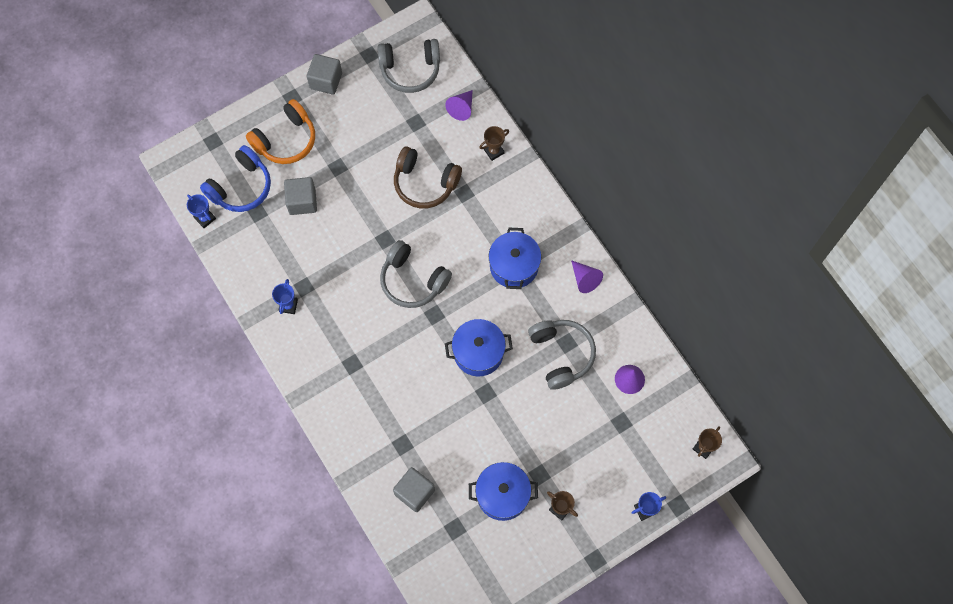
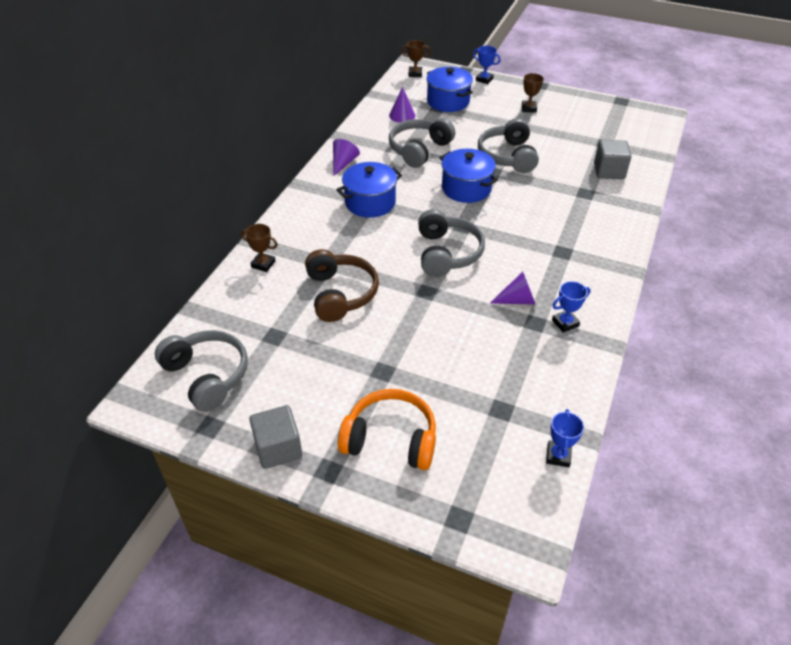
camera: 125 degrees left, 25 degrees down
blue headphones [200,145,271,212] -> none
grey cube [284,177,317,215] -> none
purple cone [445,90,473,121] -> purple cone moved to [490,272,536,305]
blue pot [469,462,538,521] -> blue pot moved to [426,67,473,112]
none -> grey headphones [478,118,539,173]

